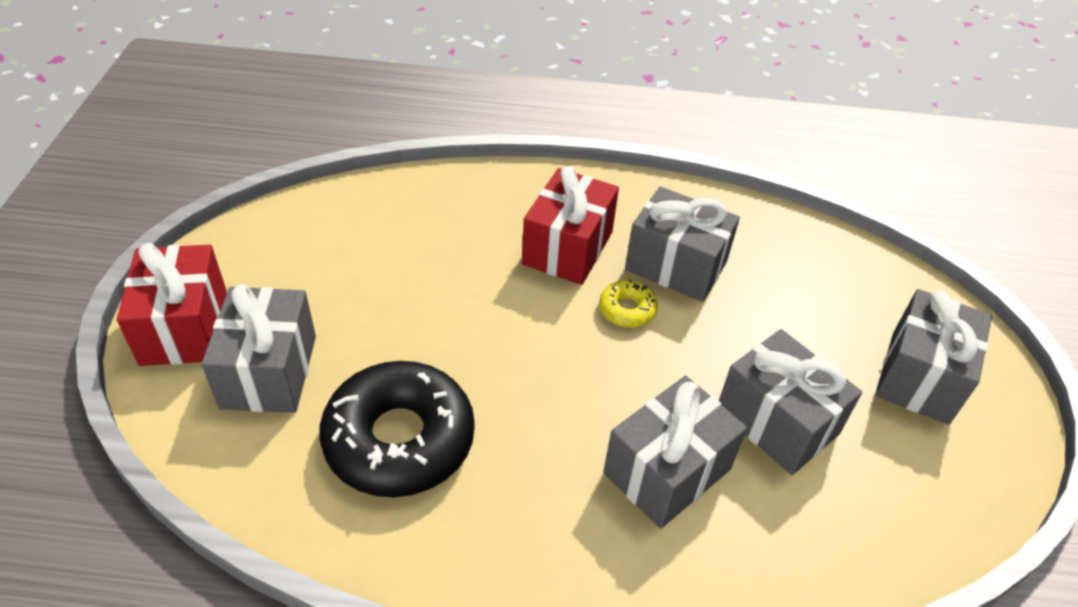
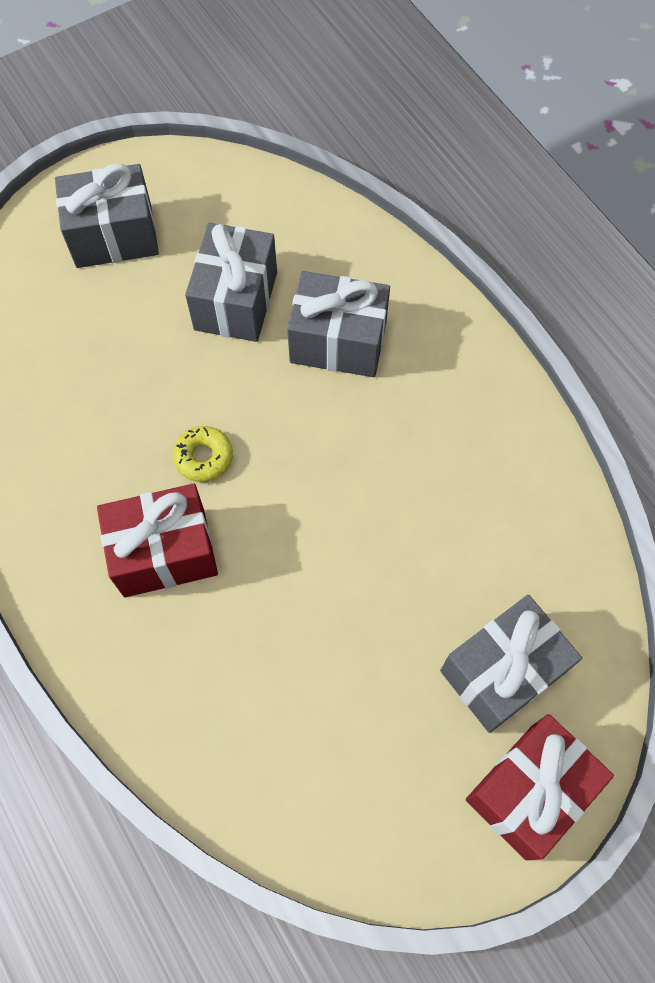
camera: 125 degrees left, 20 degrees up
black donut [320,361,475,497] -> none
grey gift [625,186,740,302] -> none

